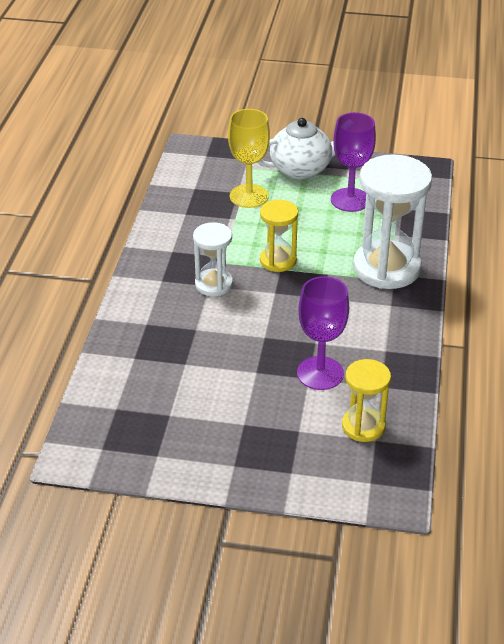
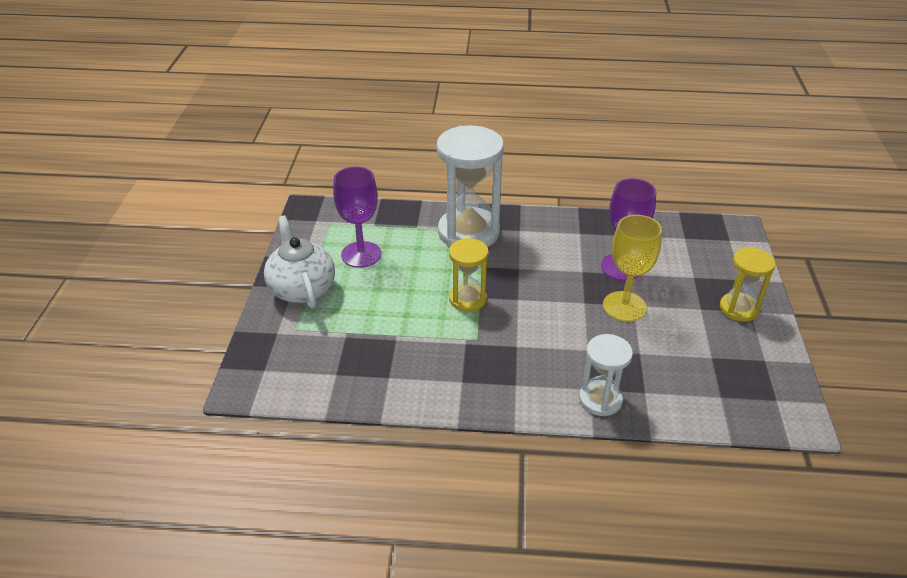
camera: 95 degrees left, 0 degrees up
white hourglass [193,222,233,296] -> white hourglass moved to [579,334,633,416]
yellow goblet [228,109,270,208] -> yellow goblet moved to [603,215,662,322]
yellow hourglass [342,359,391,442] -> yellow hourglass moved to [720,247,776,322]

